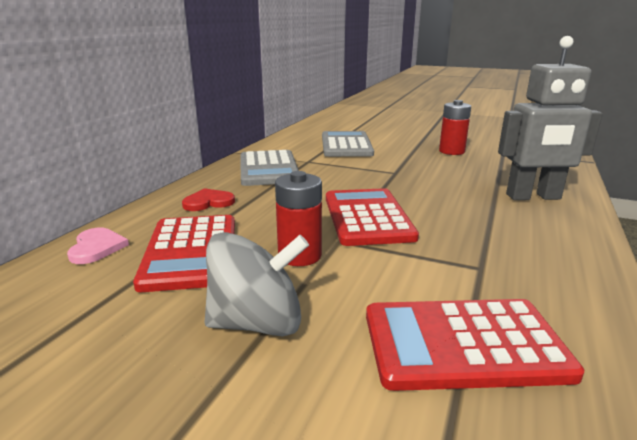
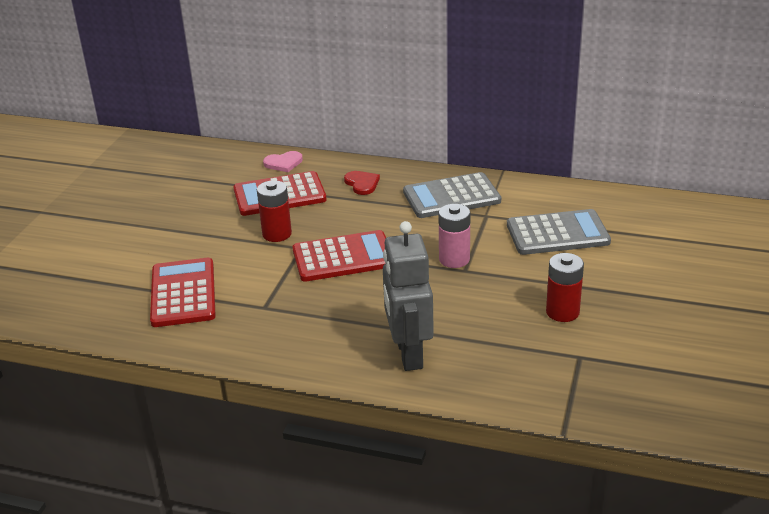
camera: 85 degrees right, 10 degrees up
grey spinning top [204,232,309,336] -> none
none -> pink battery [439,204,470,268]

